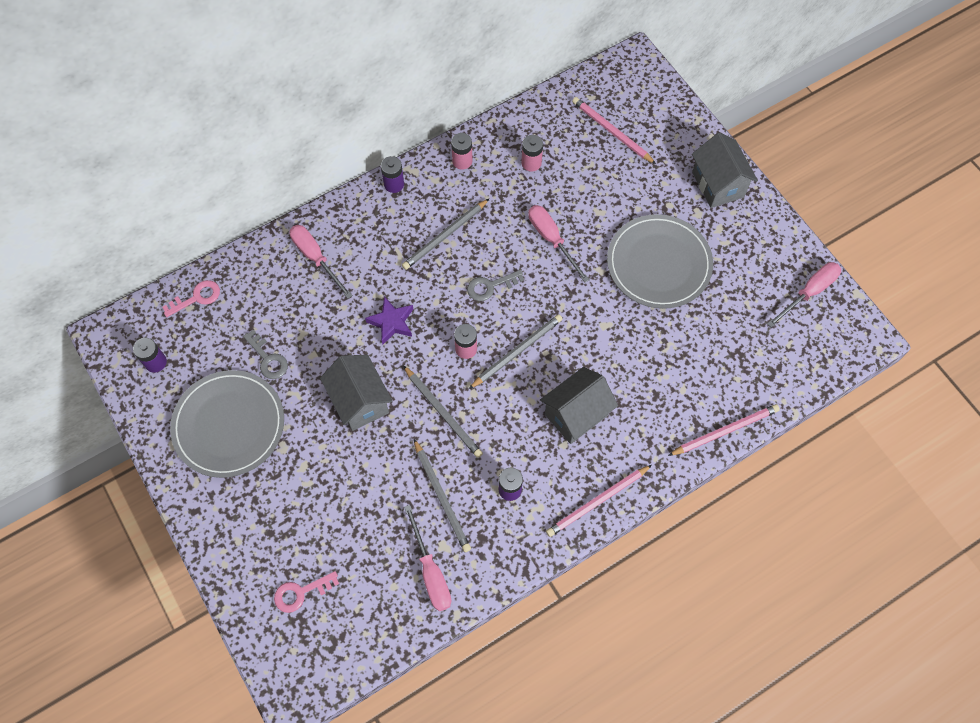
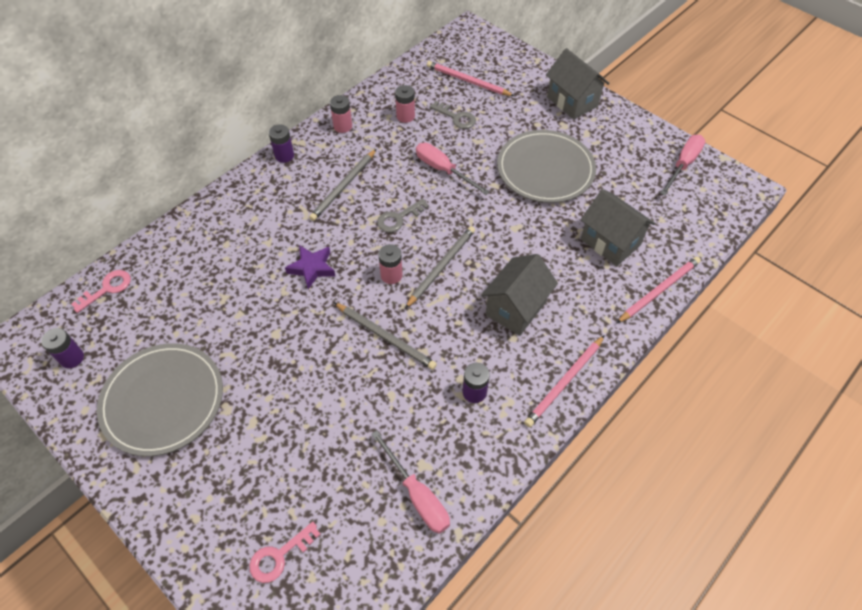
camera: 15 degrees left, 10 degrees down
grey key [243,330,288,379] -> grey key moved to [430,101,476,129]
pink screwdriver [290,225,353,299] -> none
grey house [320,355,392,431] -> grey house moved to [581,189,655,266]
grey pencil [414,439,471,552] -> none

